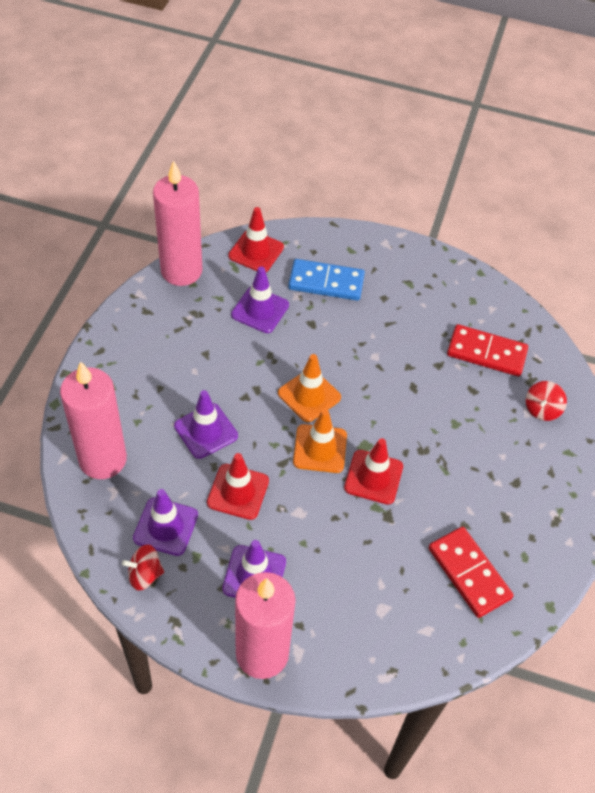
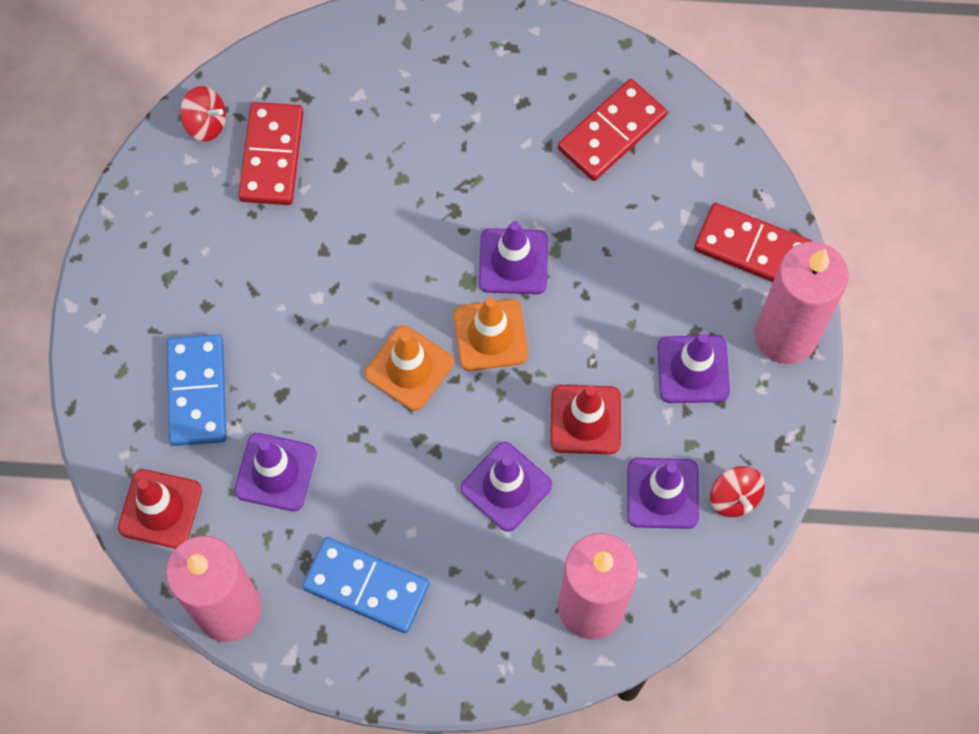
camera: 100 degrees left, 15 degrees up
red traffic cone [344,438,403,505] -> purple traffic cone [479,221,548,294]
red spinning top [526,381,567,421] -> red spinning top moved to [180,86,226,141]
none -> blue domino [302,537,429,633]
none -> red domino [694,203,813,282]

